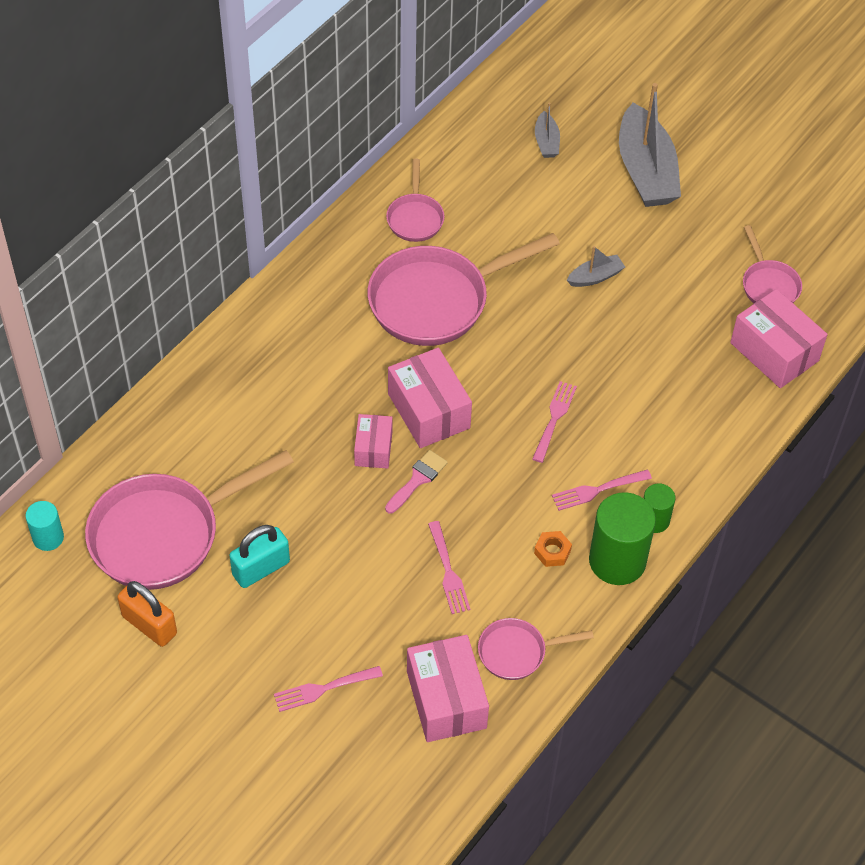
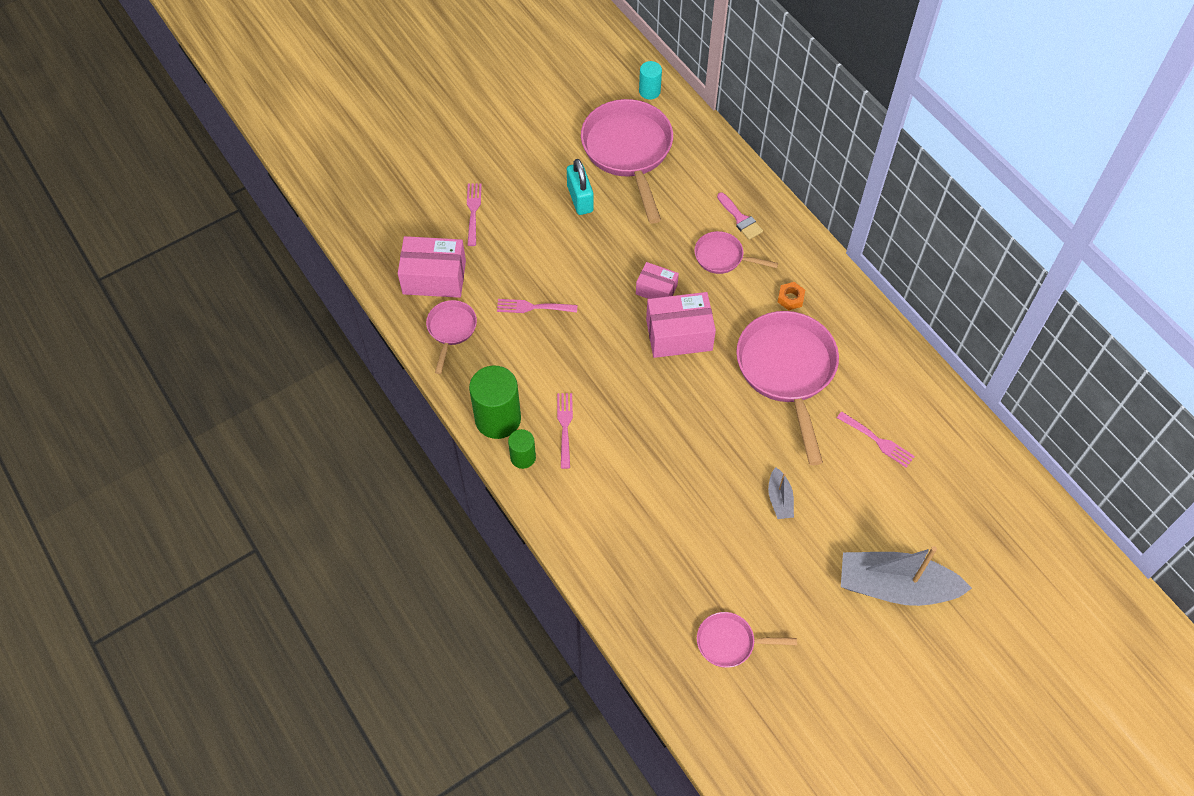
camera: 110 degrees right, 5 degrees up
orange padlock [117,581,177,647] -> none
pink brush [385,450,448,513] -> pink brush moved to [717,192,763,240]
pink pan [386,159,445,242] -> pink pan moved to [694,231,778,274]
pink fork [532,381,577,463] -> pink fork moved to [837,411,915,468]
orange nut [534,531,572,567] -> orange nut moved to [778,282,805,310]
grey boat [535,102,560,158] -> none
pink box [730,289,828,388] -> none

